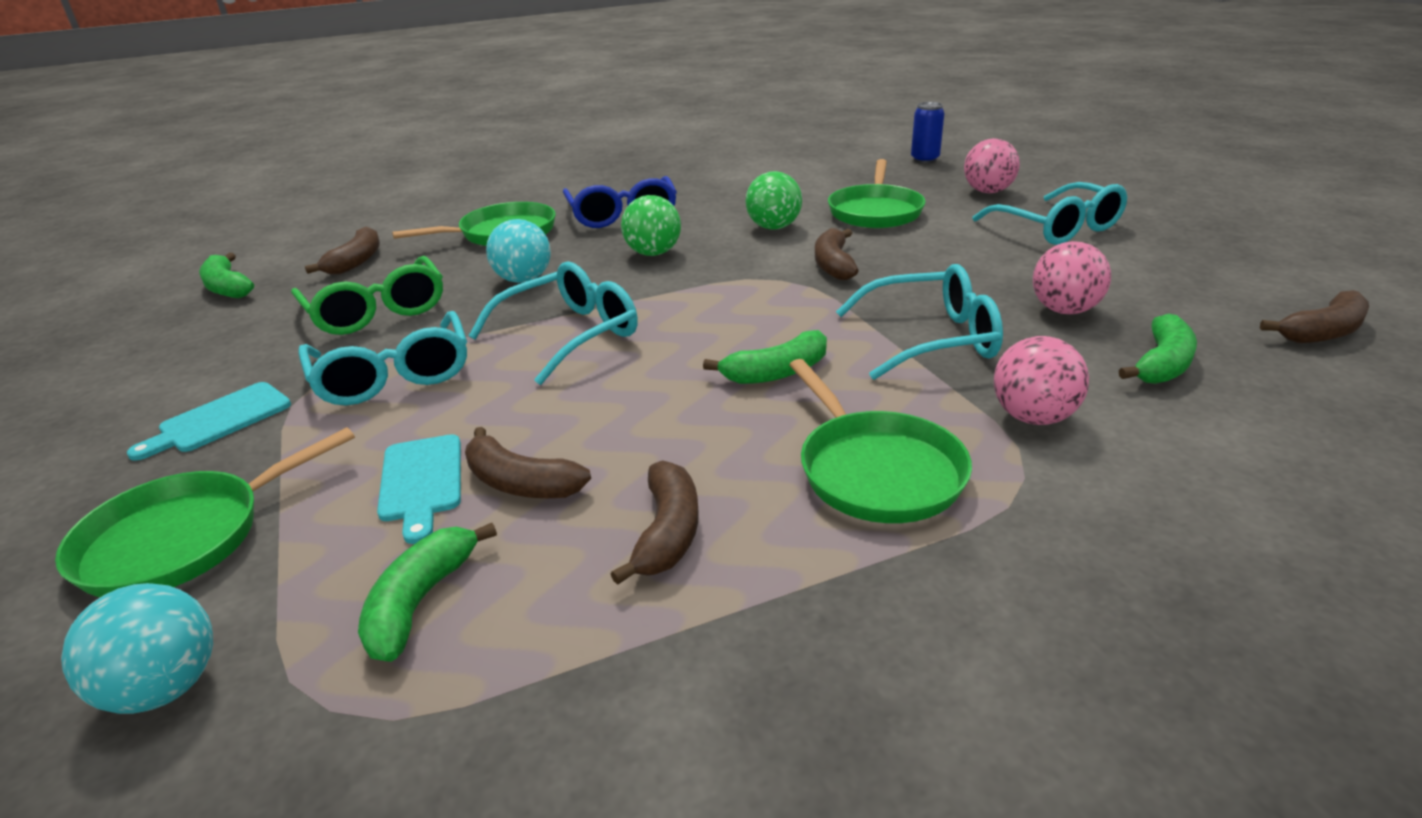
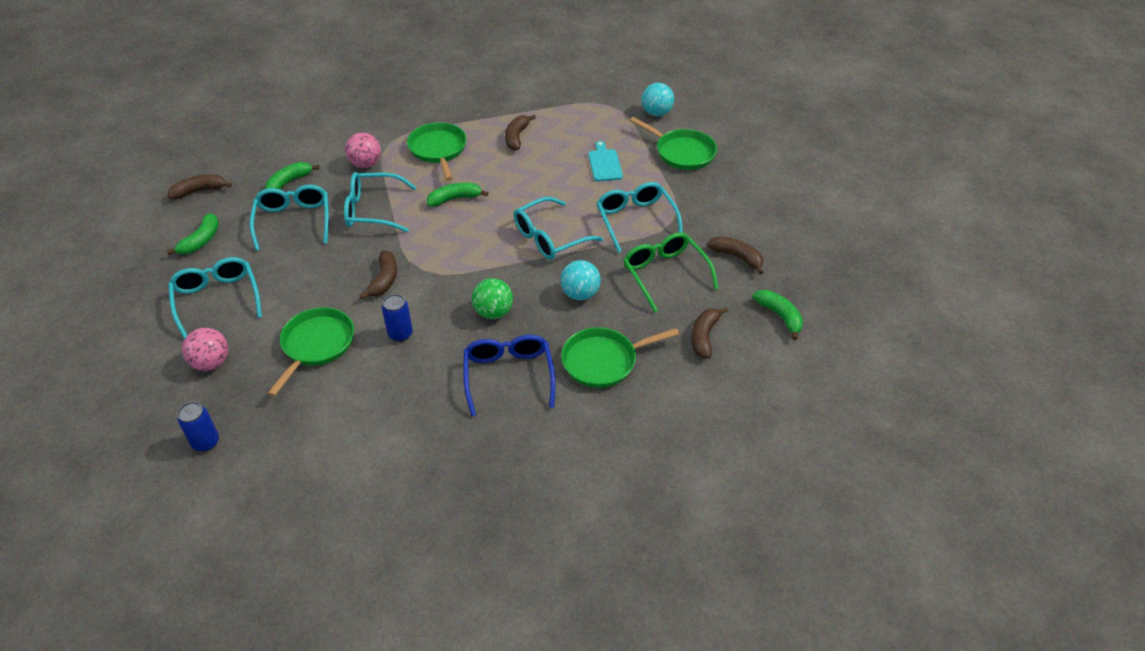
camera: 175 degrees left, 15 degrees up
green pan [55,427,355,597] -> green pan turned 75 degrees clockwise [630,117,717,170]
turquoise cutting board [127,382,291,461] -> none
green banana [358,523,497,662] -> green banana moved to [167,213,219,255]
brown banana [465,427,591,498] -> brown banana moved to [707,236,764,274]
green ball [746,171,802,229] -> blue can [382,294,413,342]
pink ball [1033,241,1111,315] -> turquoise glasses [250,185,329,251]

